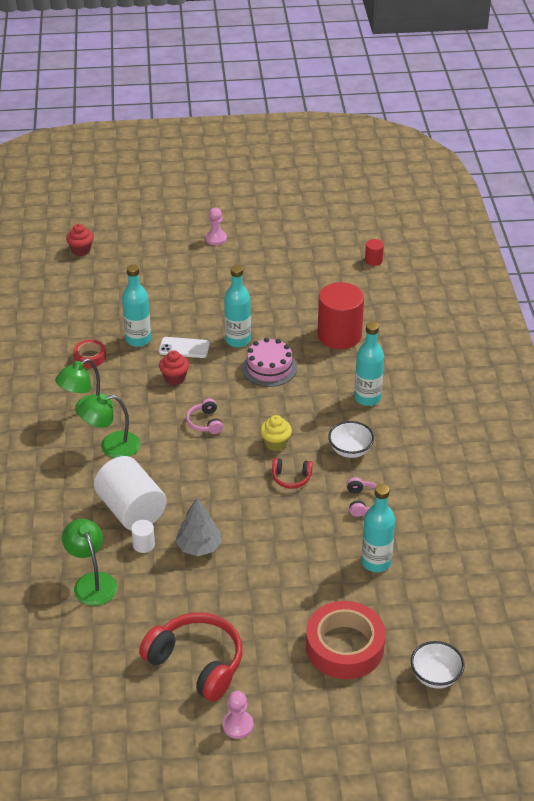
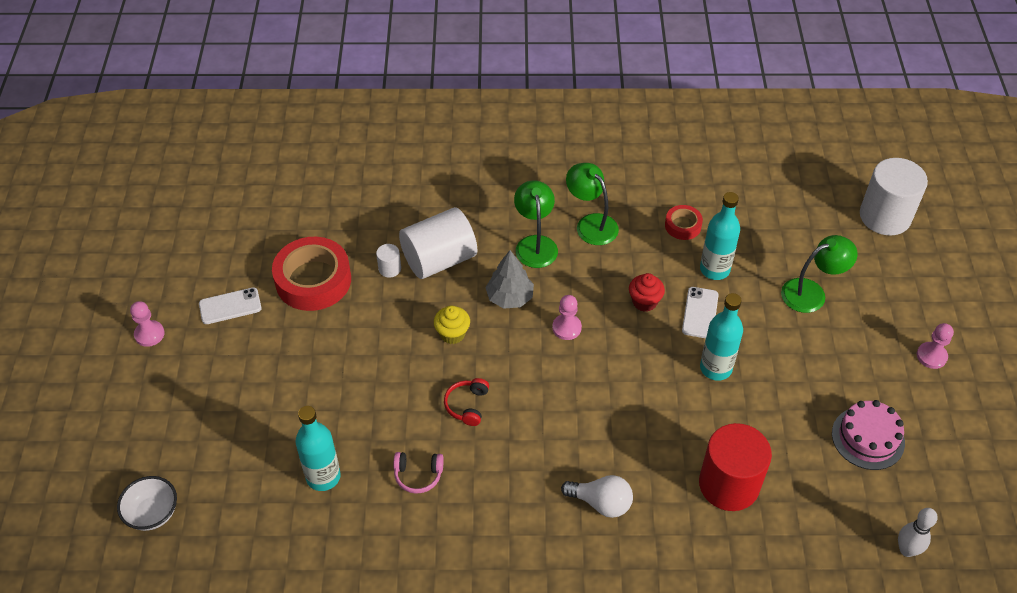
camera: 95 degrees right, 10 degrees up
green lamp [62,519,117,606] -> green lamp moved to [781,235,858,313]
red cupcake [66,224,93,256] -> white cylinder [860,158,928,236]
red headphones [139,612,242,702] -> white phone [199,287,262,324]
grey tree [175,498,222,556] -> grey tree moved to [485,250,534,309]
pink headphones [186,399,223,434] -> pink pawn [552,295,582,340]
pink cake [242,338,297,387] -> pink cake moved to [832,400,905,470]
yellow cupcake [260,415,292,451] -> yellow cupcake moved to [434,305,470,344]
red tape [306,601,385,679] -> red tape moved to [272,237,351,311]
white bowl [328,421,374,458] -> none
turquoise bottle [354,322,384,406] -> white light bulb [561,475,633,518]
red cylinder [365,239,384,266] -> white bowling pin [898,508,938,557]

